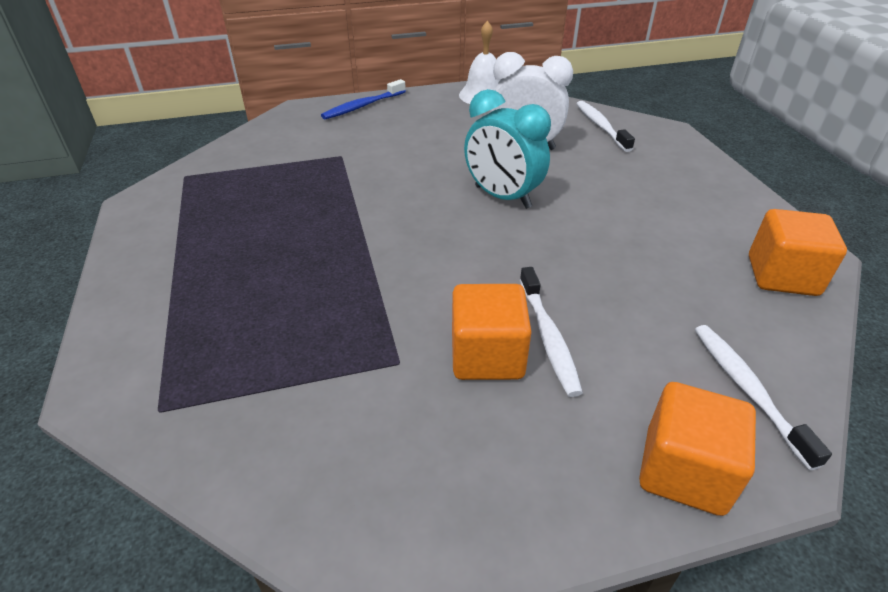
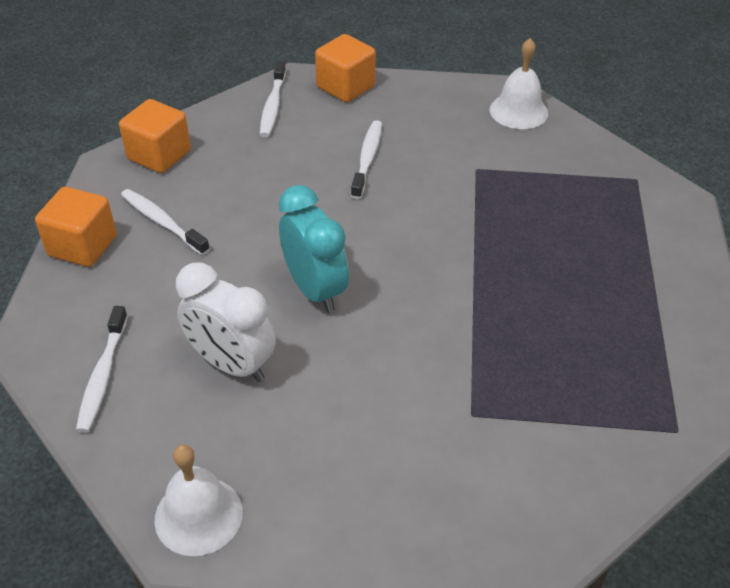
camera: 160 degrees left, 5 degrees up
blue toothbrush [321,79,406,120] -> none
orange cube [452,284,531,380] -> orange cube moved to [35,187,117,267]
none -> white toothbrush [121,189,210,255]
none -> white bell [490,38,548,129]

